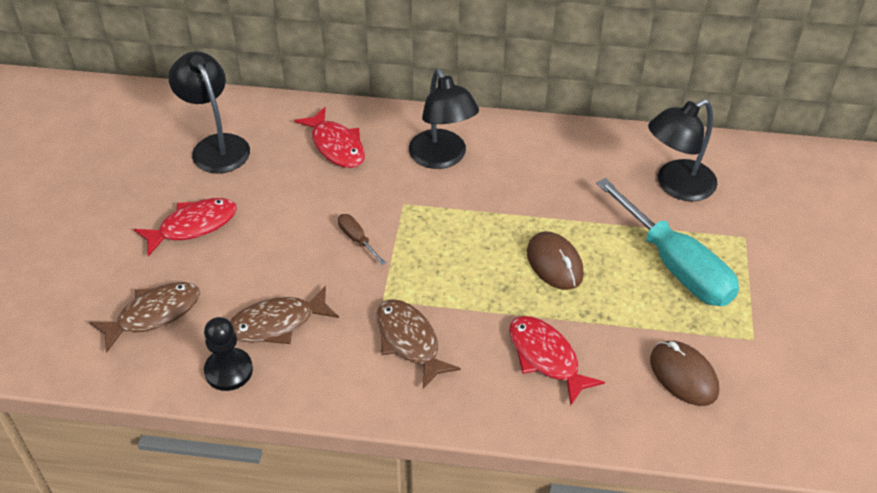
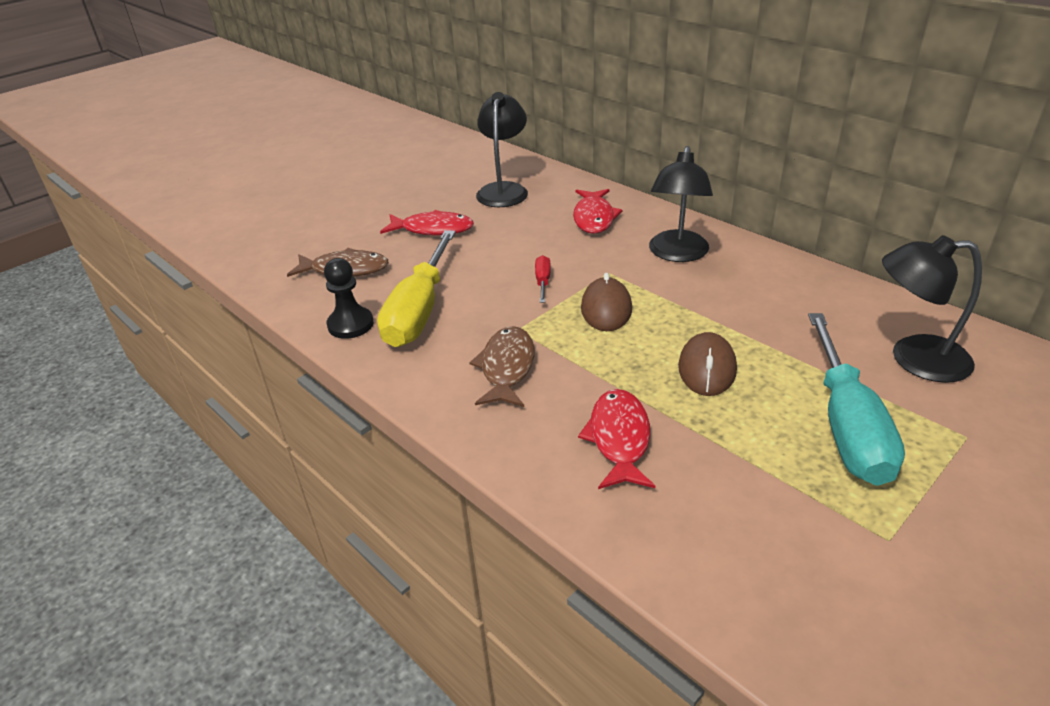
camera: 40 degrees right, 10 degrees down
brown fish [230,286,339,344] -> yellow screwdriver [377,230,456,347]
brown screwdriver [338,214,386,265] -> red screwdriver [535,255,551,303]
brown mouse [650,341,719,406] -> brown mouse moved to [581,273,632,331]

